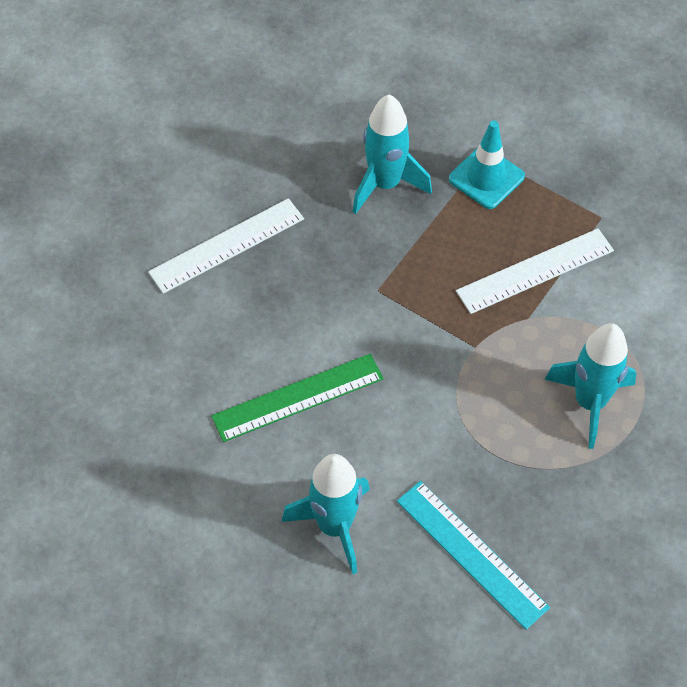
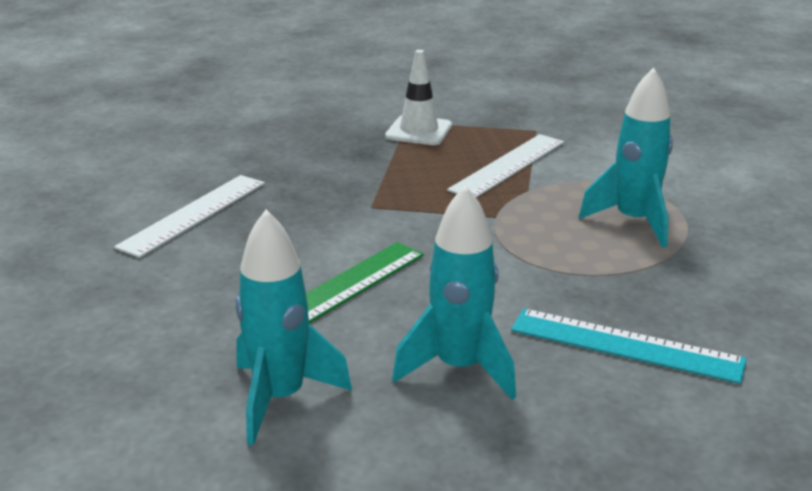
camera: 25 degrees left, 30 degrees down
turquoise rocket [353,94,432,214] -> turquoise rocket moved to [235,210,352,445]
turquoise traffic cone [449,120,525,209] -> white traffic cone [385,50,452,145]

